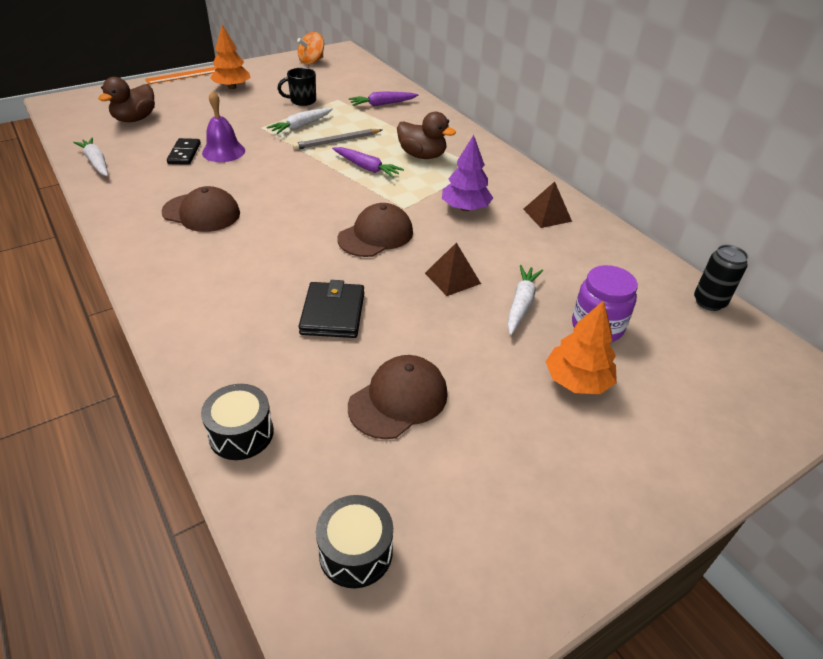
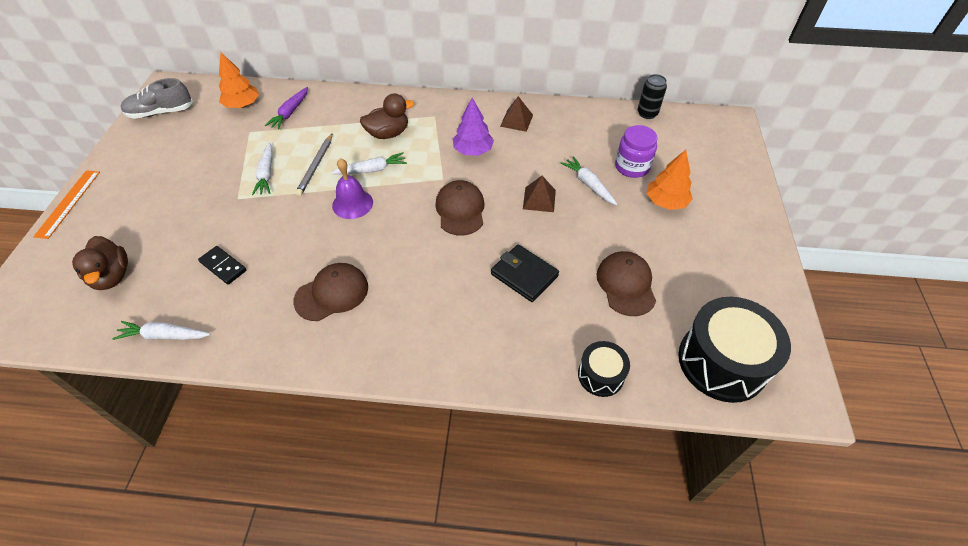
camera: 50 degrees left, 10 degrees up
purple bell [202,90,245,162] -> purple bell moved to [332,158,373,219]
orange tree [210,25,250,89] -> orange tree moved to [219,53,259,108]
black mug [277,68,316,106] -> none
orange spinning top [297,32,324,65] -> grey shoe [120,78,193,119]
black drum [316,495,393,588] -> black drum [678,297,791,403], size x1.90
purple carrot [332,147,404,178] -> white carrot [331,153,407,174]

